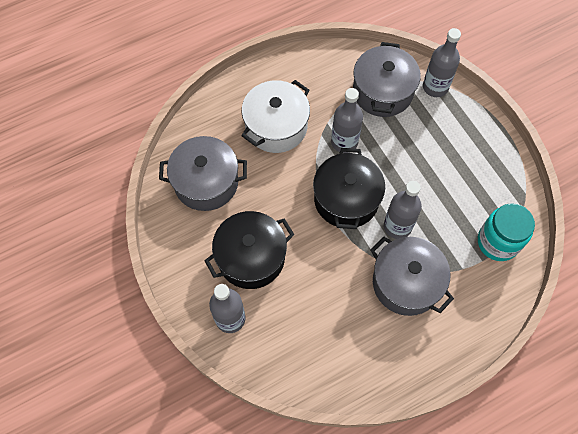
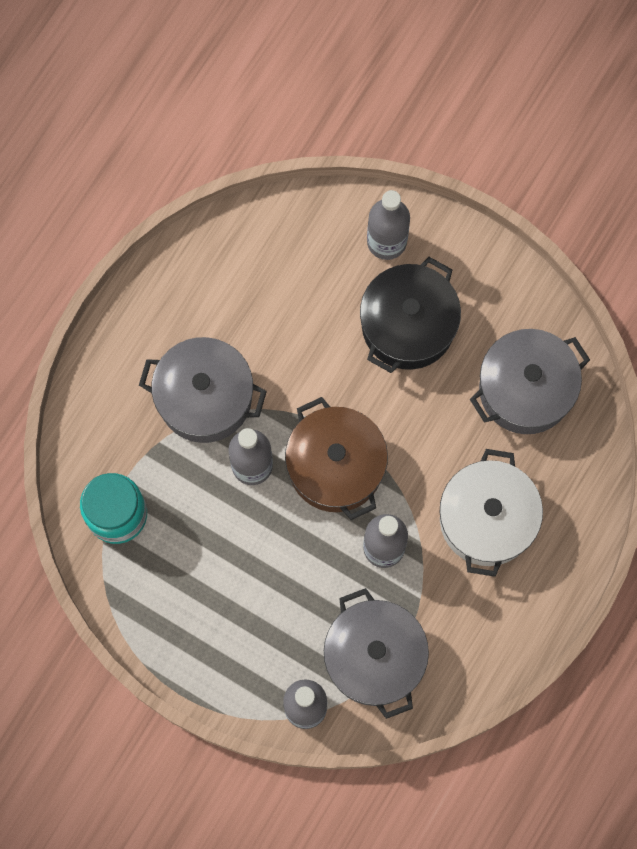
camera: 150 degrees right, 10 degrees up
black pot [313,148,385,229] -> brown pot [285,397,388,520]

